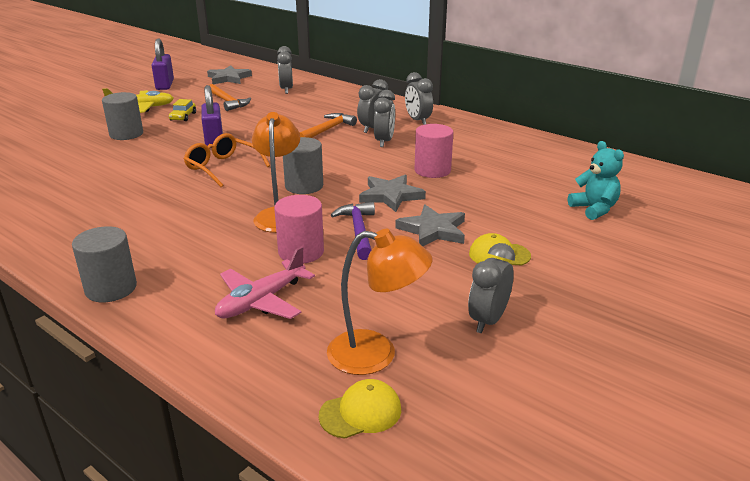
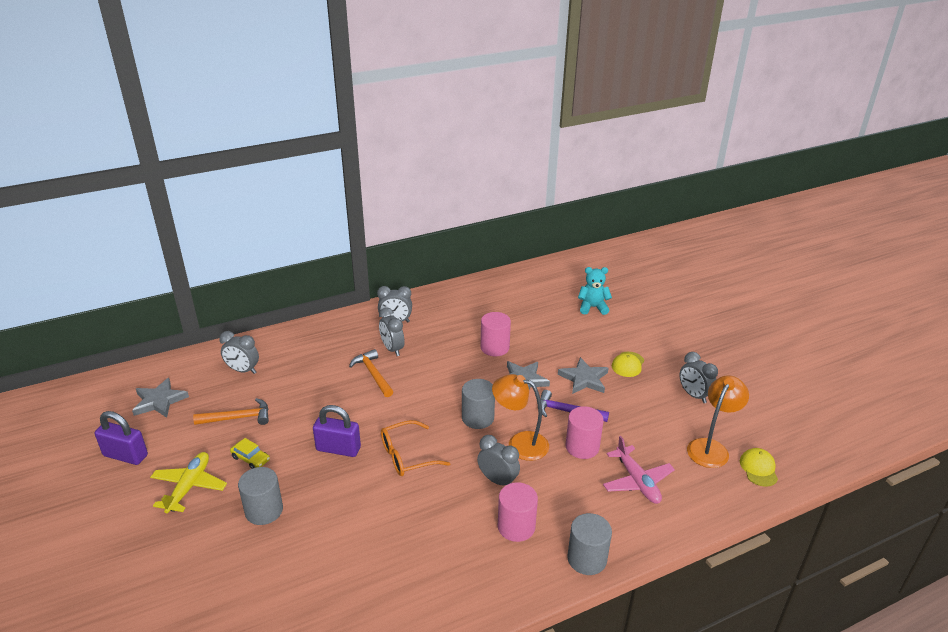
camera: 65 degrees left, 5 degrees up
grey clock [374,90,395,147] -> grey clock moved to [477,435,520,485]
none -> pink cylinder [498,482,538,542]

